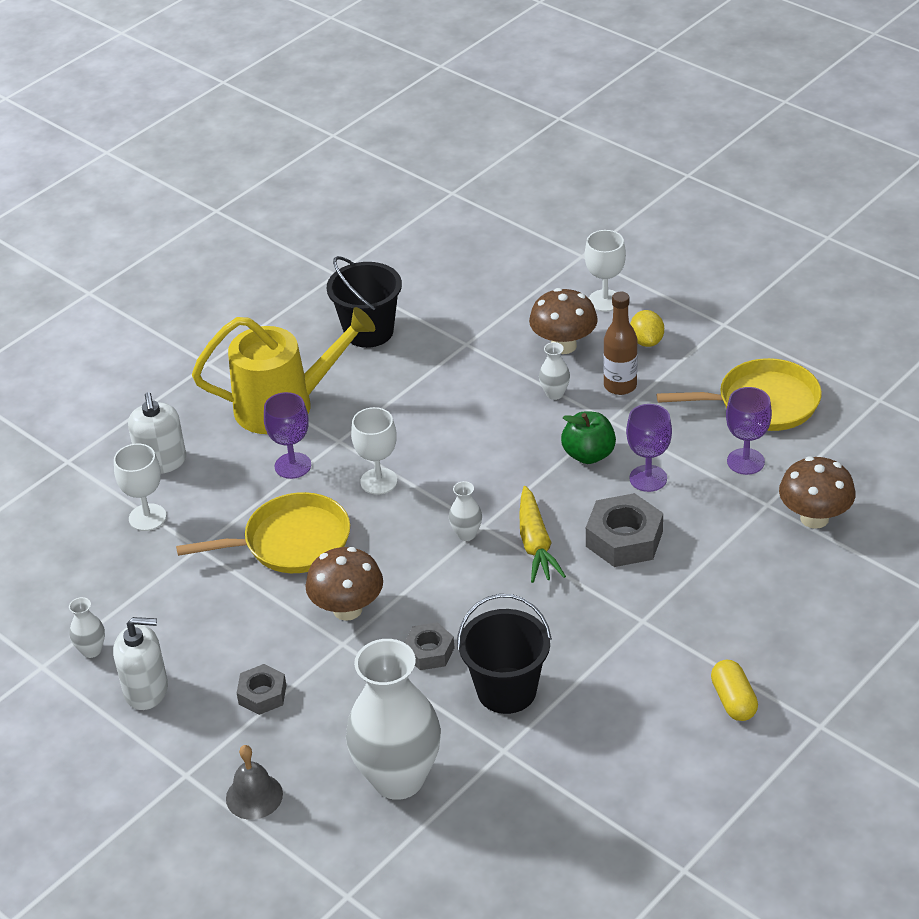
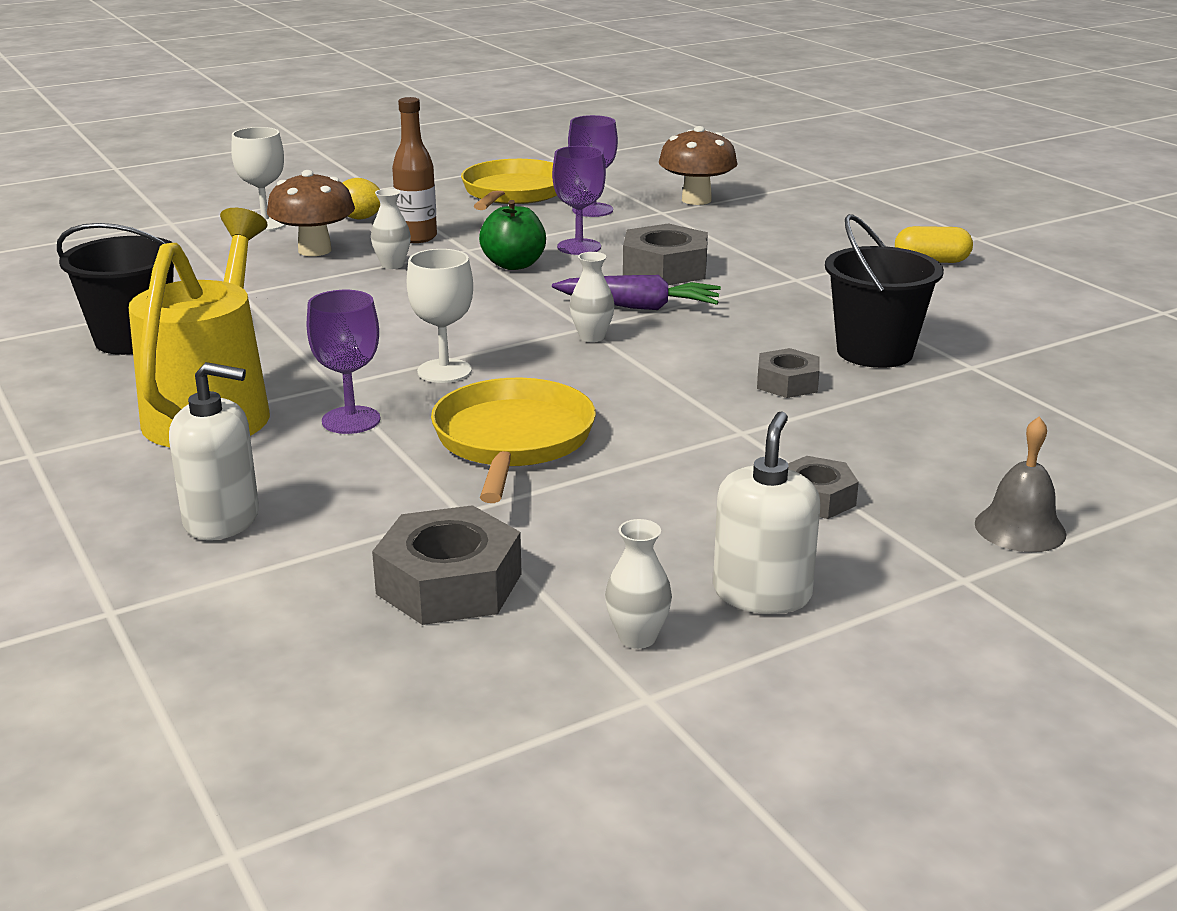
camera: 75 degrees left, 15 degrees down
white goblet [114,443,166,531] -> none
brown mushroom [305,547,383,621] -> none
white vase [346,639,441,800] -> none
yellow carrot [519,486,566,583] -> purple carrot [552,275,721,310]
none -> grey nut [372,505,522,625]

